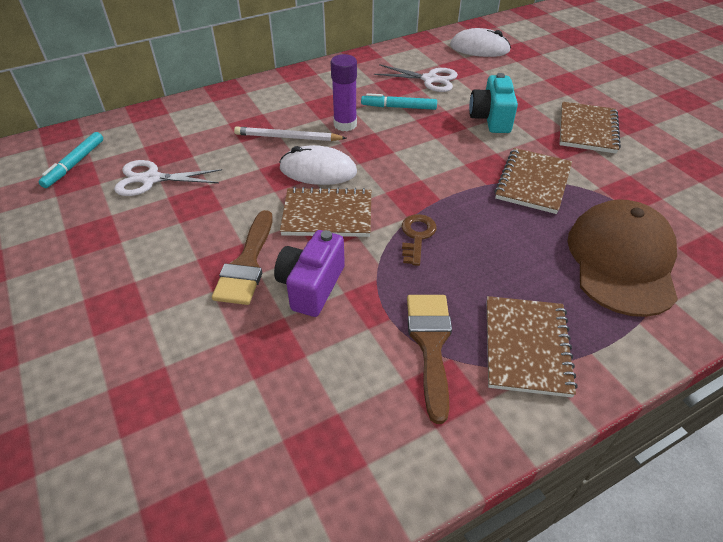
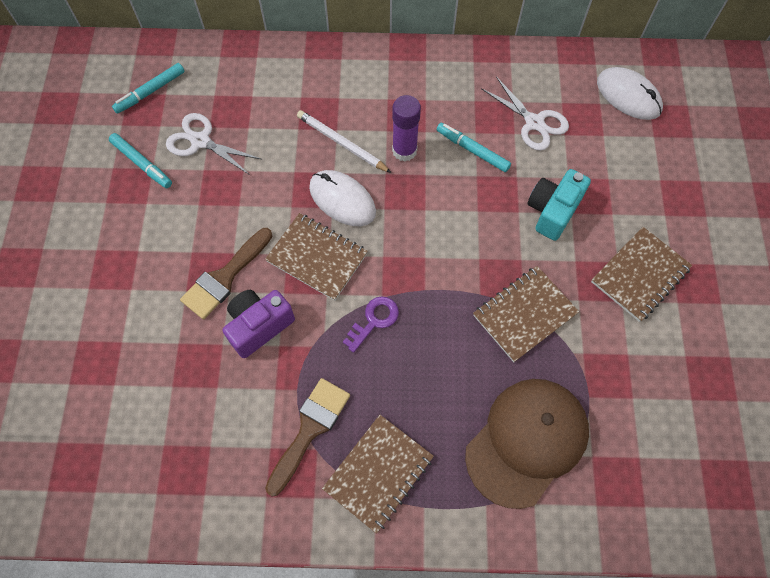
camera: 30 degrees right, 20 degrees up
brown key [402,214,437,266] -> purple key [343,296,399,353]
none -> turquoise marker [109,133,172,188]

